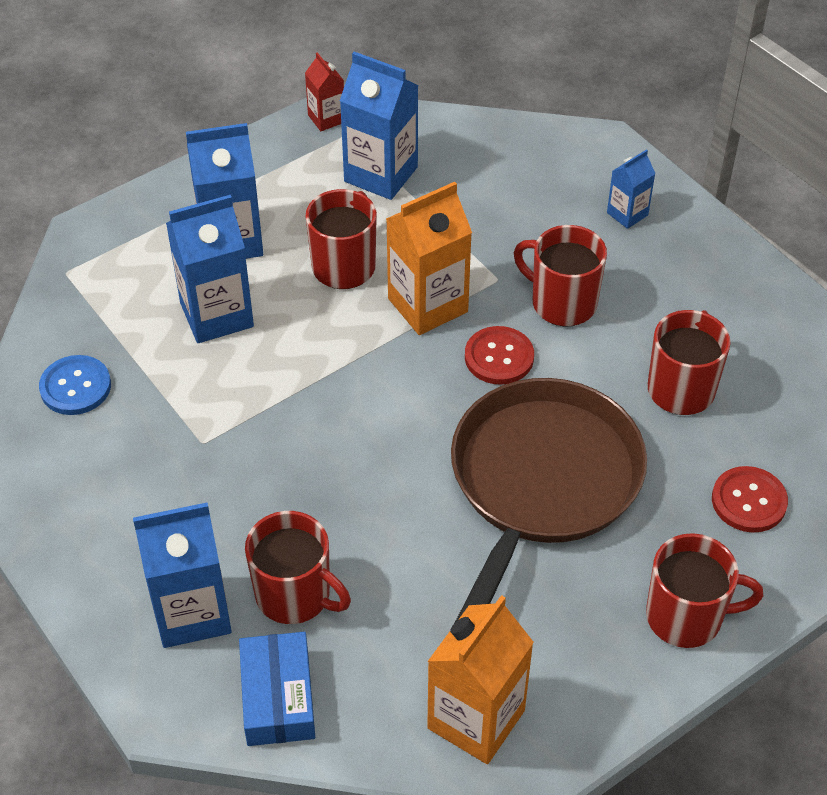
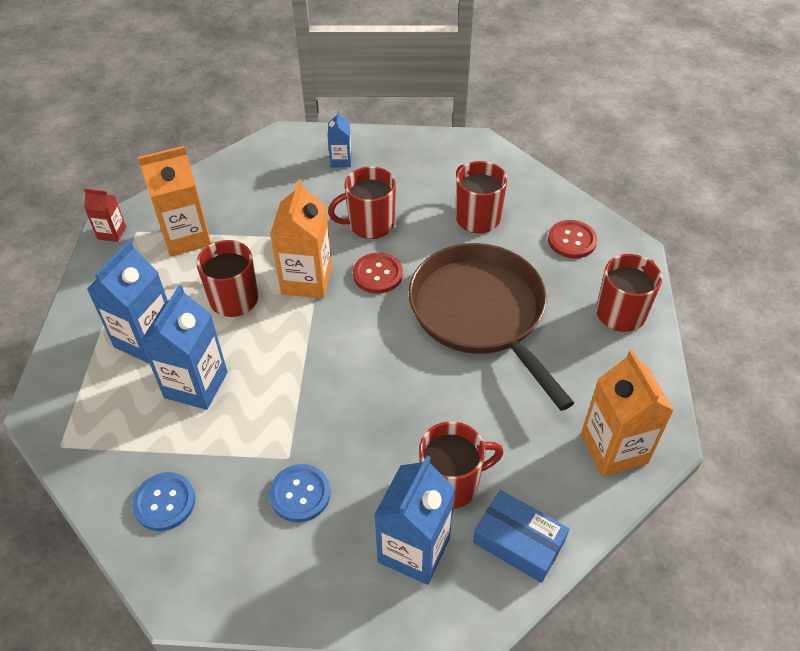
camera: 50 degrees left, 0 degrees up
blue carton [340,52,418,200] -> orange carton [138,146,211,257]
none -> blue button [269,464,331,522]

